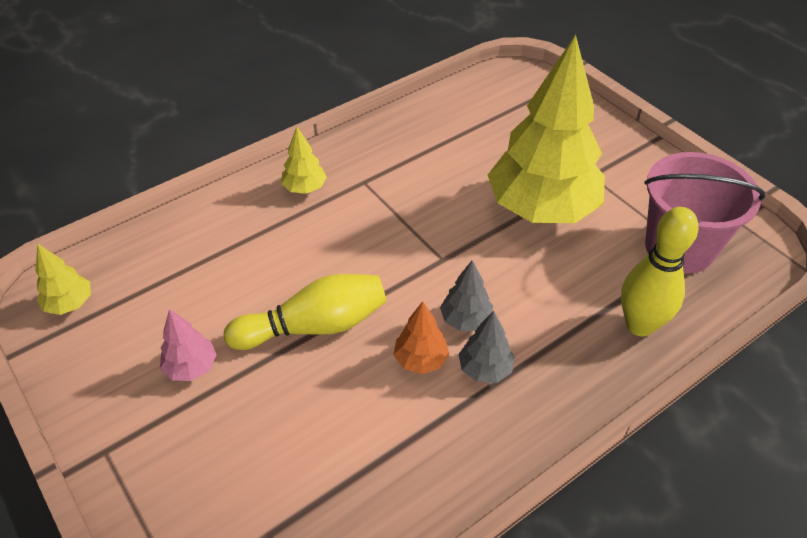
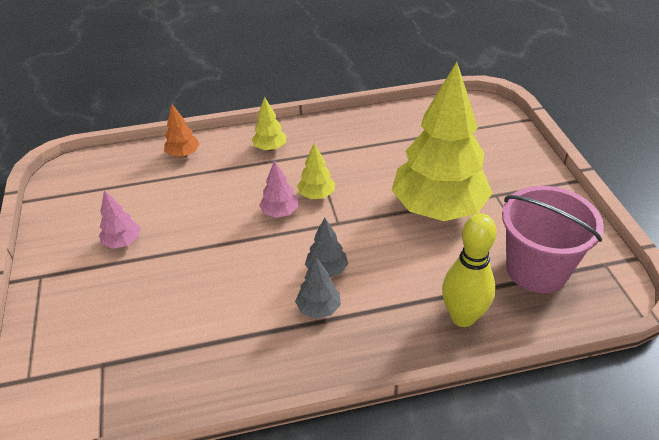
camera: 25 degrees right, 5 degrees down
yellow tree [35,244,91,315] -> yellow tree moved to [297,143,335,199]
yellow bowling pin [224,274,387,350] -> none
orange tree [393,301,449,374] -> orange tree moved to [164,104,200,157]
none -> pink tree [259,160,298,218]

